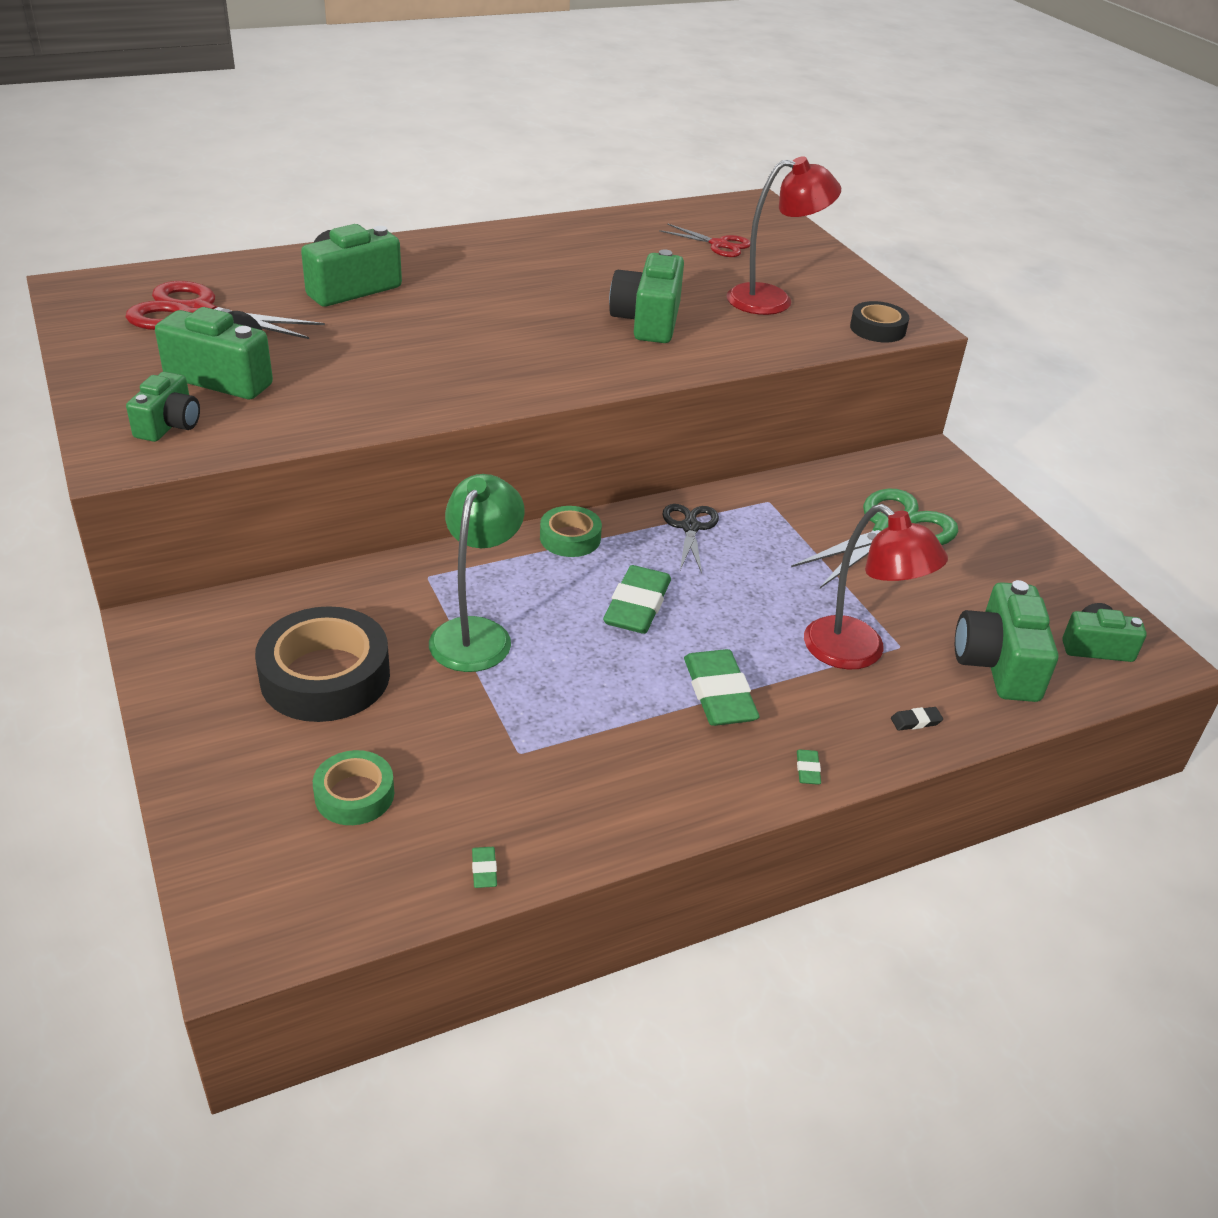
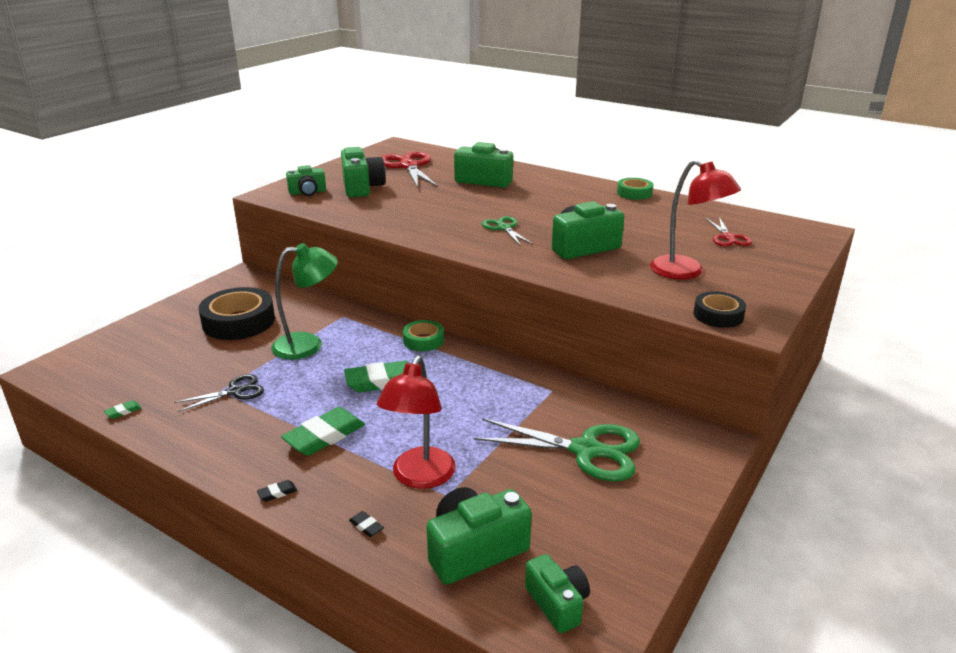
camera: 60 degrees right, 10 degrees down
green tape [313,750,394,825] -> green tape moved to [617,178,653,200]
black scissors [662,504,719,573] -> black scissors moved to [174,374,264,412]
green eraser [797,749,821,785] -> black eraser [257,480,297,502]
none -> green scissors [482,216,533,245]

